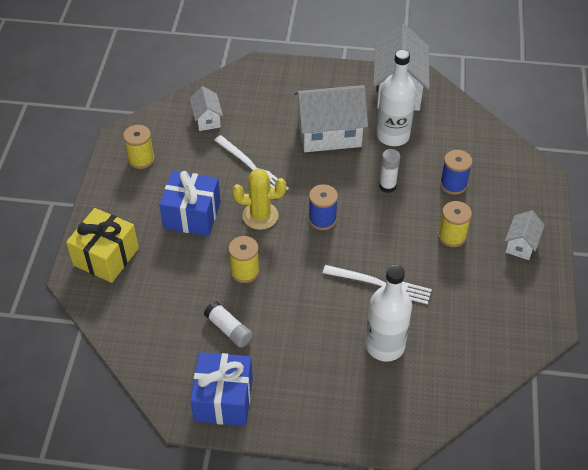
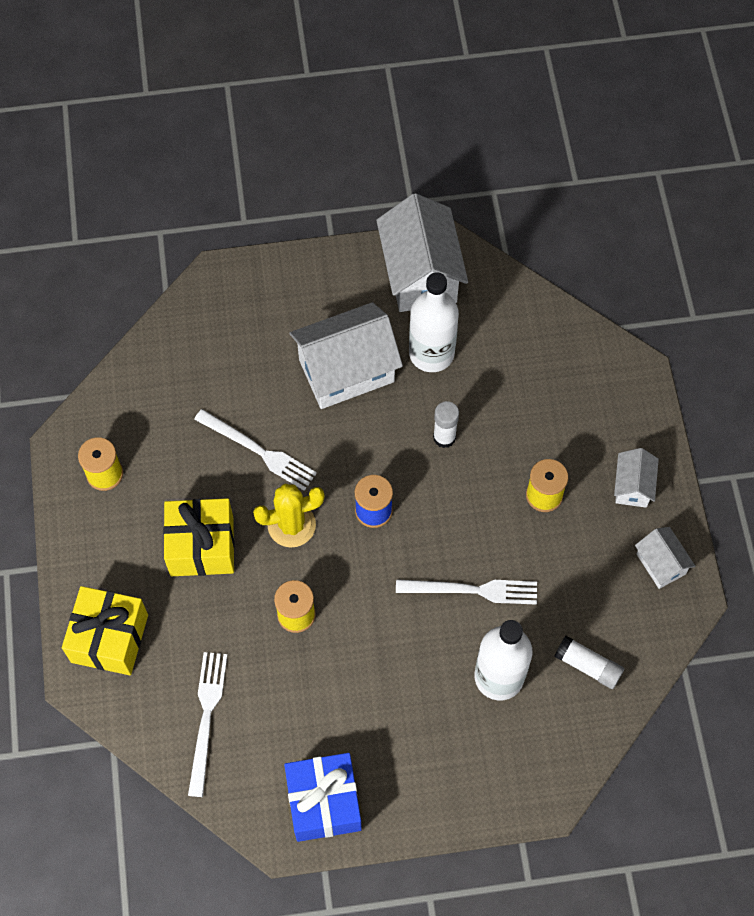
camera: 15 degrees left, 15 degrees up
blue gift [159,171,221,236] -> yellow gift [163,498,235,576]
white house [190,86,223,131] -> white house moved to [635,527,695,589]
white glue stick [204,301,253,348] -> white glue stick moved to [554,636,624,689]
blue spool [440,150,472,195] -> none
none -> white fork [188,652,227,797]

